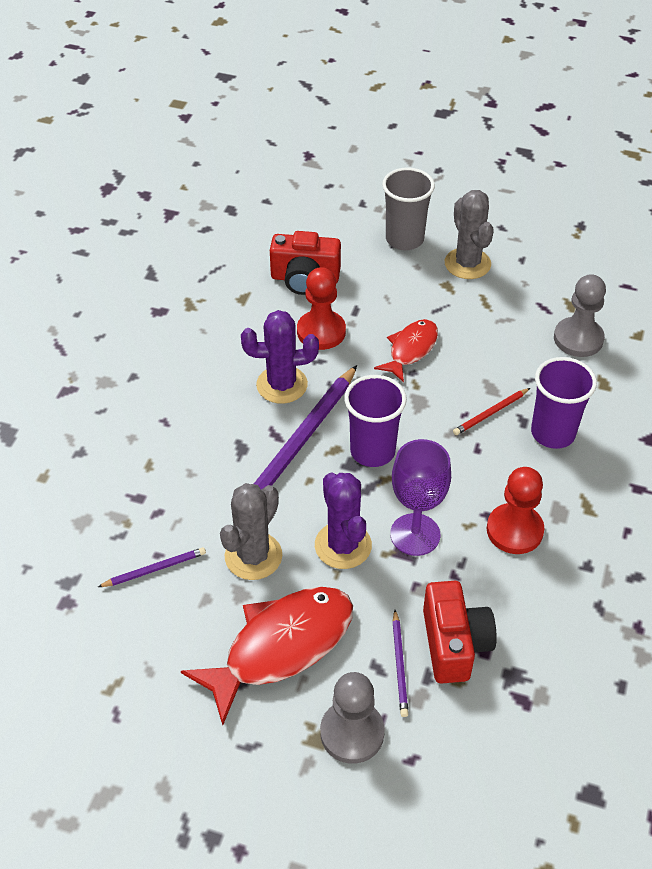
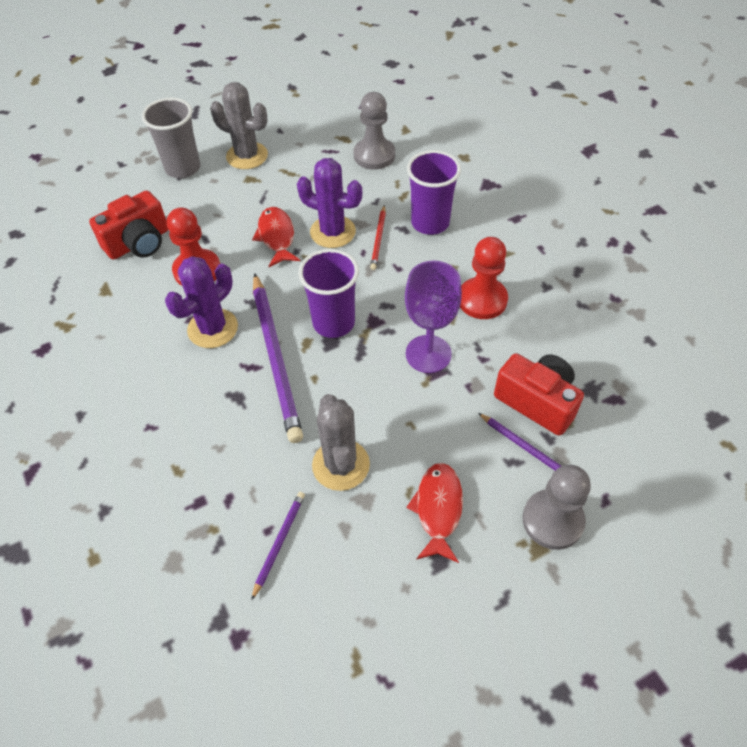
camera: 45 degrees left, 5 degrees up
red fish [181,587,353,725] -> red fish [406,463,463,563], size x0.58
purple cactus [315,472,372,569] -> purple cactus moved to [297,158,362,248]

